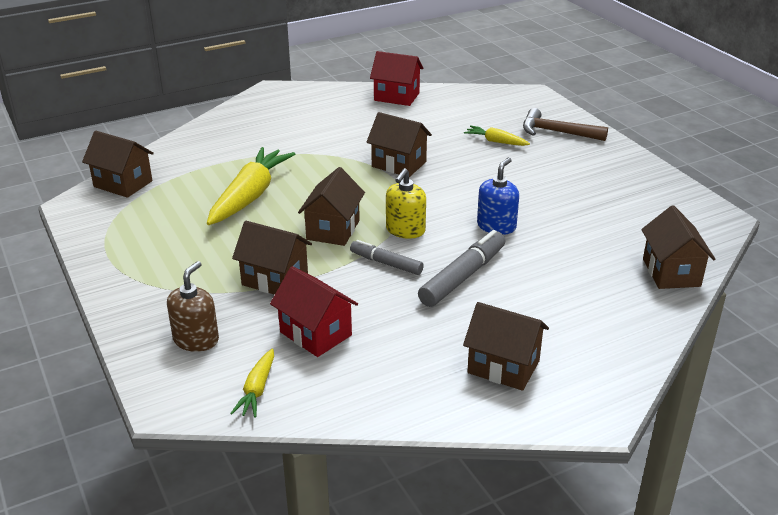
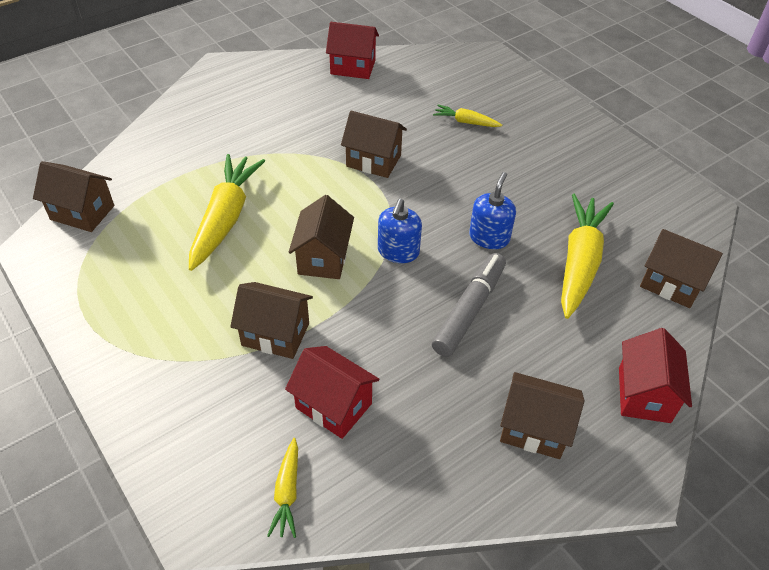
camera: 10 degrees left, 15 degrees up
brown soap dispenser [167,261,219,352] -> none
grey marker [350,240,424,275] -> none
yellow soap dispenser [386,168,426,239] -> blue soap dispenser [378,199,422,263]
brown hammer [523,108,608,141] -> none
brown house [641,205,715,289] -> brown house turned 45 degrees counterclockwise [640,229,723,308]
none -> yellow carrot [561,194,614,319]
none -> red house [619,328,692,423]

